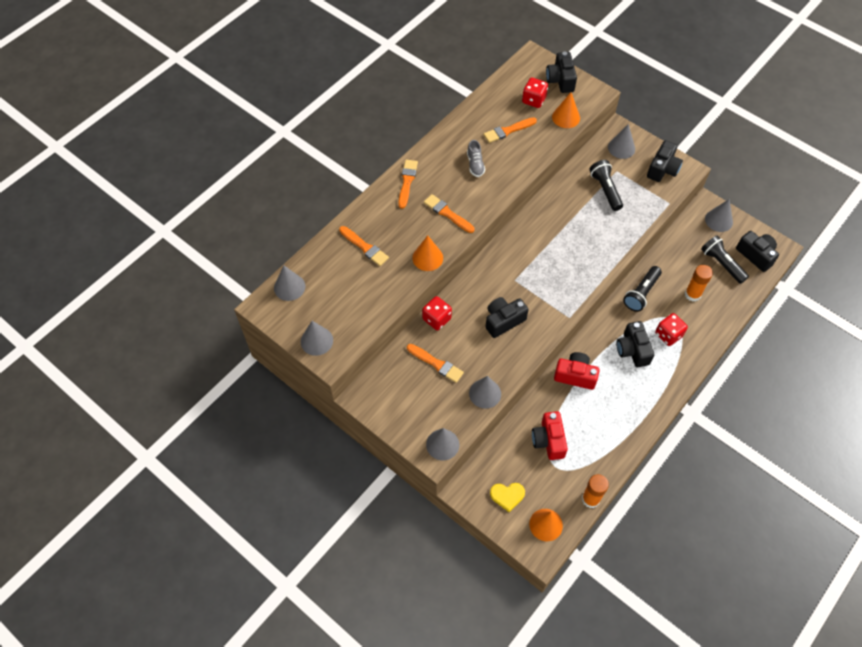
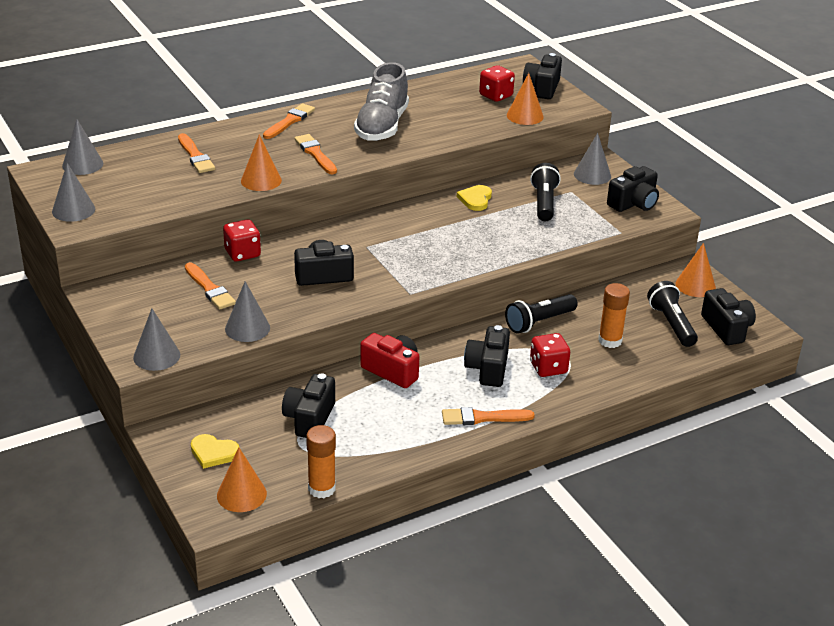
camera: 20 degrees right, 25 degrees down
grey shoe [467,140,485,177] -> grey shoe [354,62,409,141], size x2.09
orange brush [483,117,537,143] -> orange brush moved to [442,407,535,425]
red camera [532,411,568,460] -> black camera [282,373,335,438]
grey cone [705,199,733,232] -> orange cone [676,243,716,297]
none -> yellow heart [457,185,492,211]

